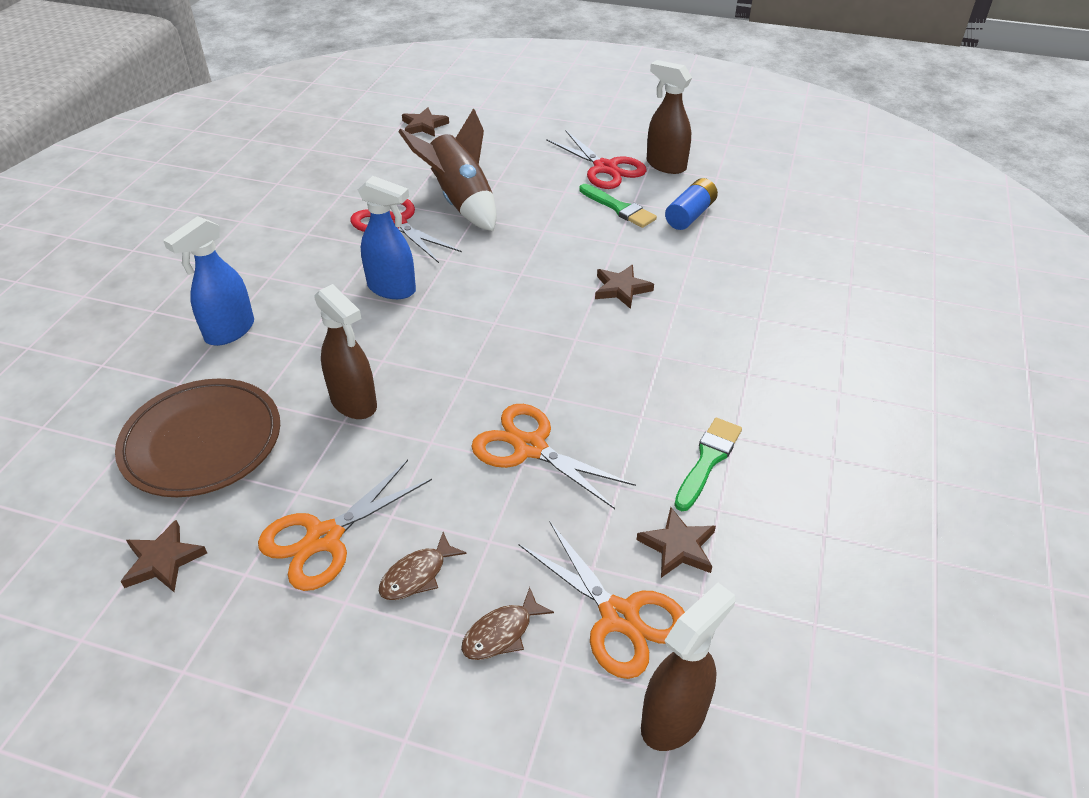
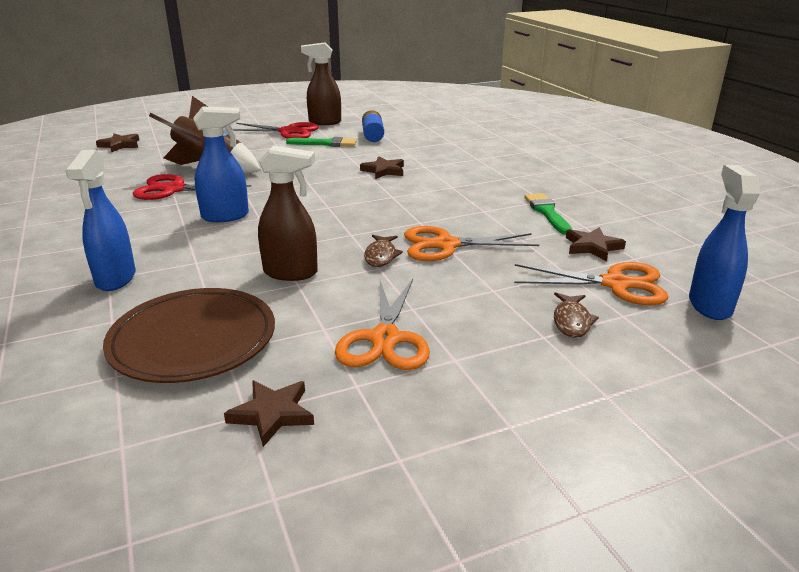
camera: 40 degrees left, 15 degrees down
brown fish [378,532,467,600] -> brown fish moved to [364,235,403,267]
brown spray bottle [641,583,735,751] -> blue spray bottle [689,165,760,320]

